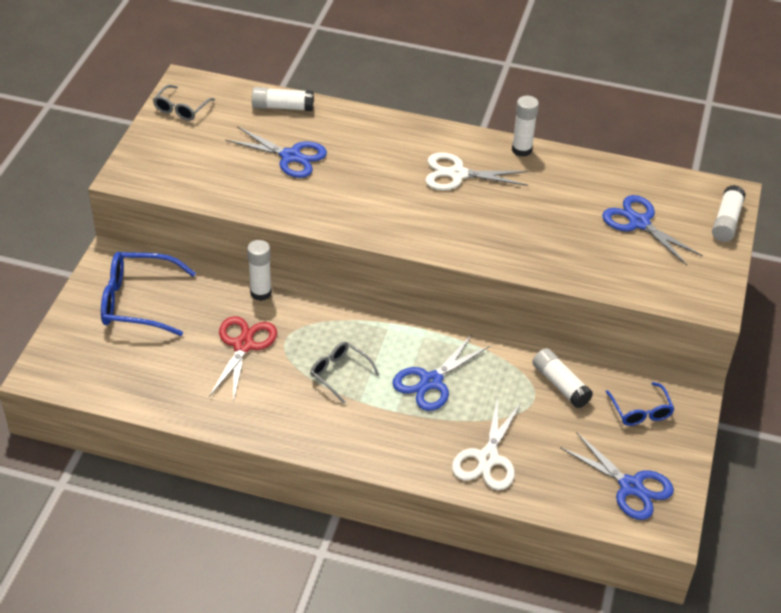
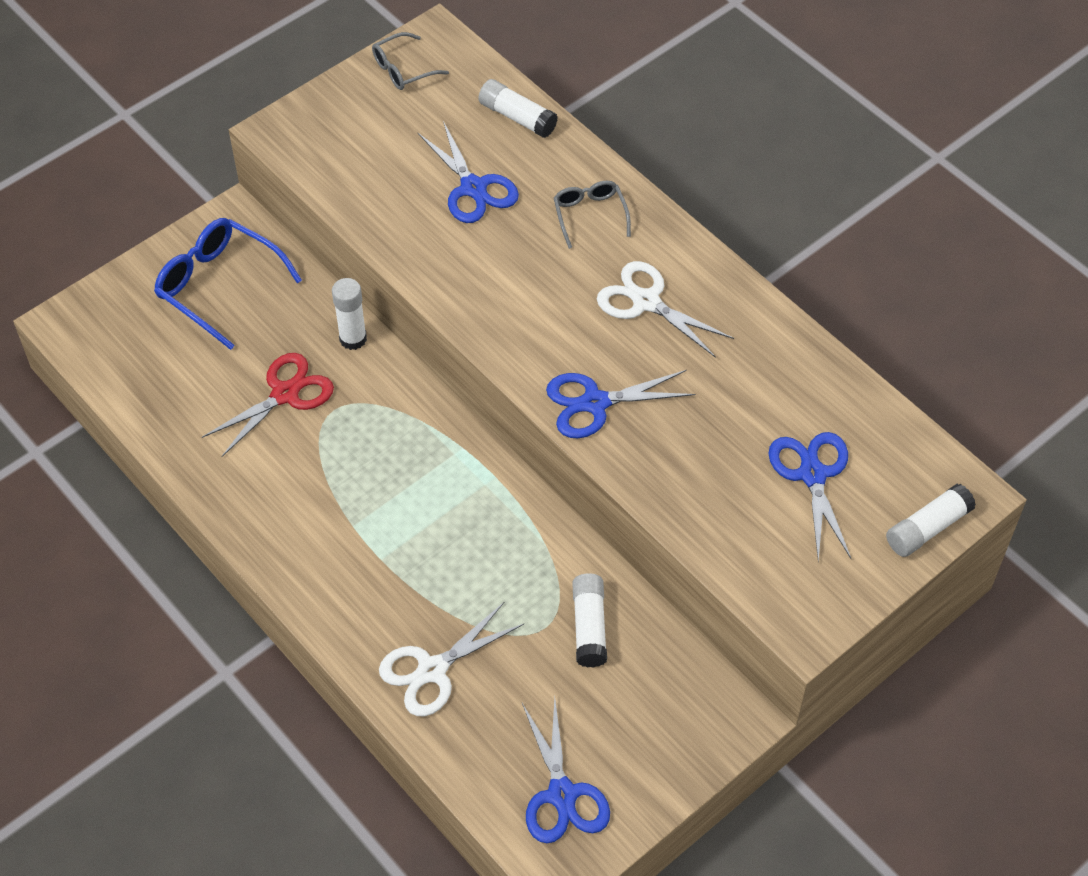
camera: 35 degrees right, 10 degrees up
grey glasses [310,342,379,404] -> grey glasses moved to [554,181,631,249]
blue scissors [392,335,490,411] -> blue scissors moved to [546,370,696,438]
white glue stick [512,96,539,157] -> none
blue glasses [606,382,674,426] -> none

